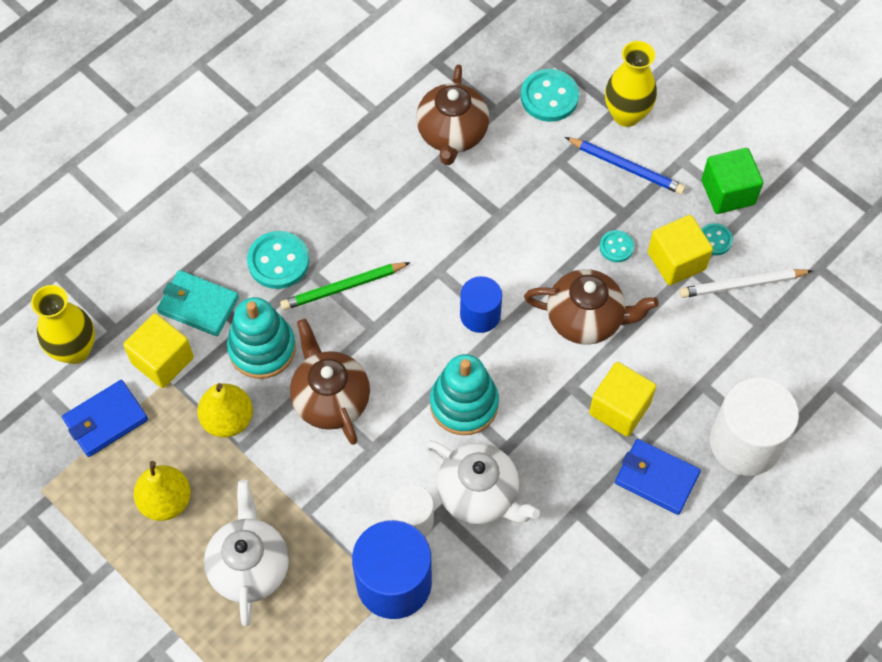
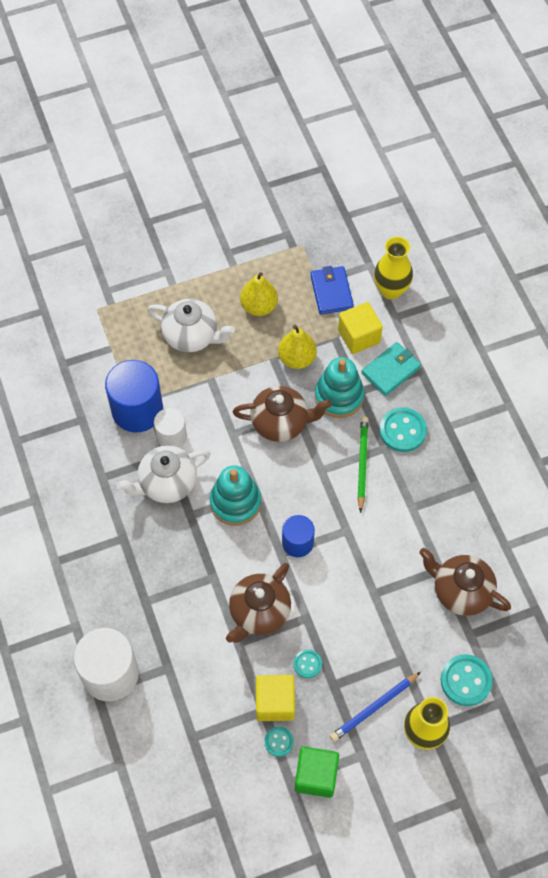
camera: 115 degrees right, 0 degrees up
yellow cube [589,362,656,437] -> none
blue wallet [615,439,701,515] -> none
white pencil [679,269,812,298] -> none

